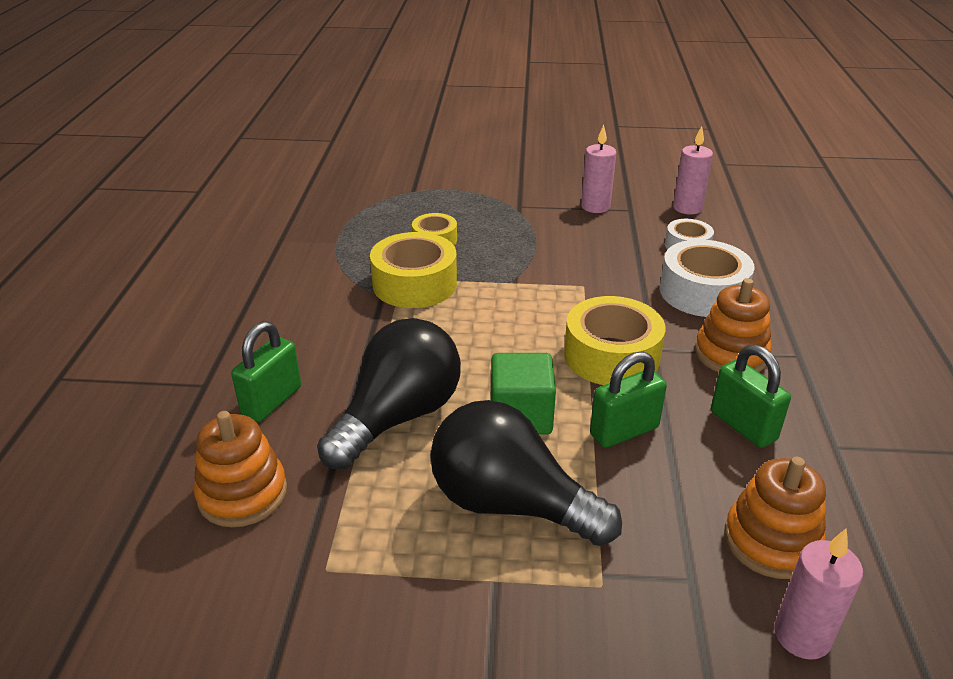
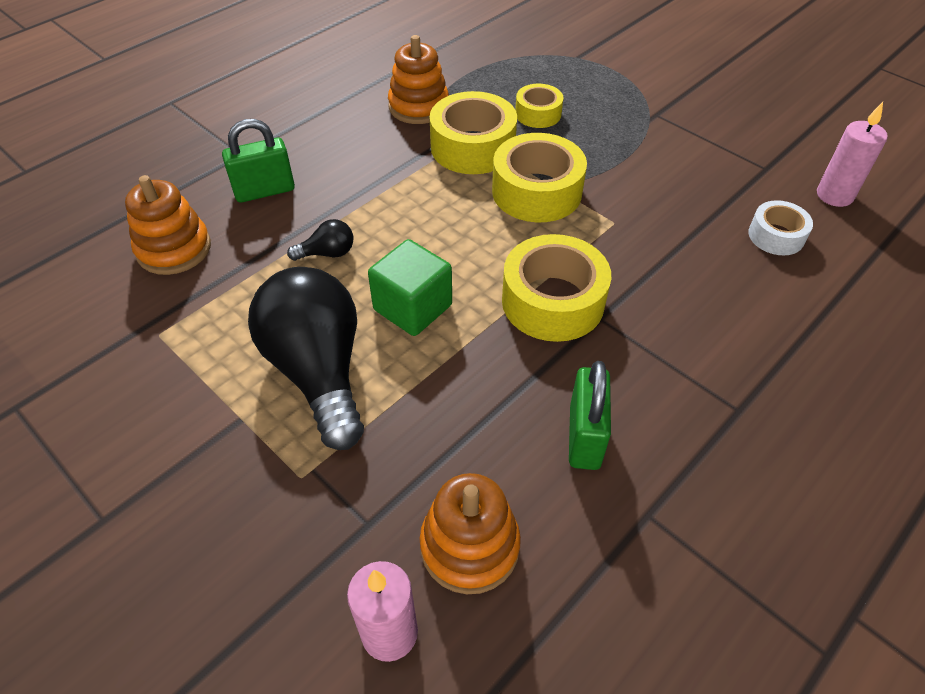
camera: 40 degrees right, 15 degrees up
black light bulb [317,318,461,470] -> black light bulb [287,219,353,261], size x0.41
pink candle [581,125,616,213] -> none
green padlock [590,351,667,448] -> none
white tape [660,239,754,317] -> none
orange stacking toy [695,278,772,372] -> orange stacking toy moved to [388,35,449,124]
none -> yellow tape [492,133,587,222]

